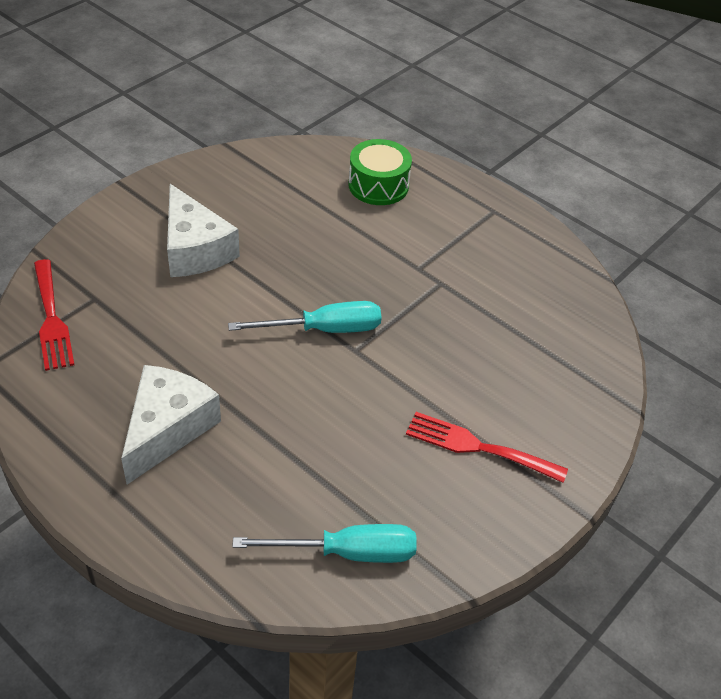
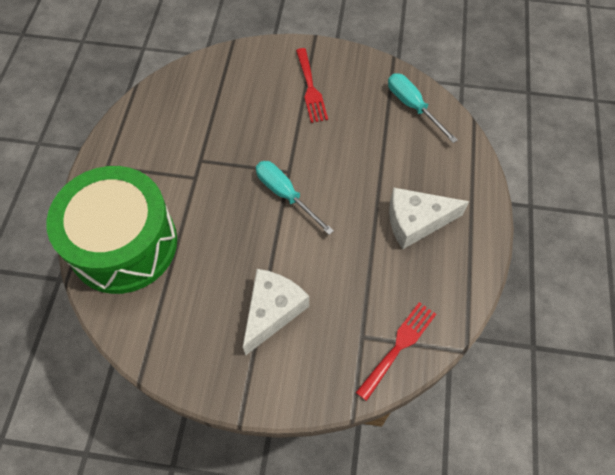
camera: 120 degrees left, 15 degrees up
green drum [349,139,412,205] -> green drum [46,166,177,294], size x2.12

